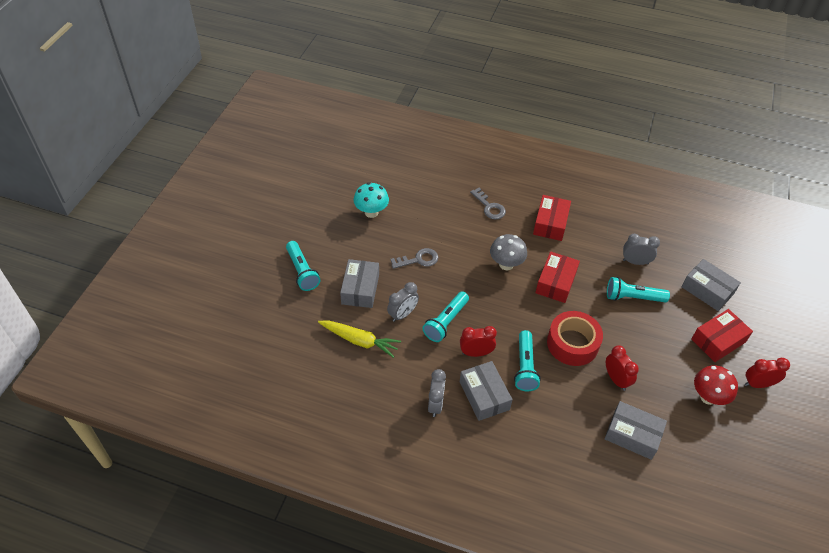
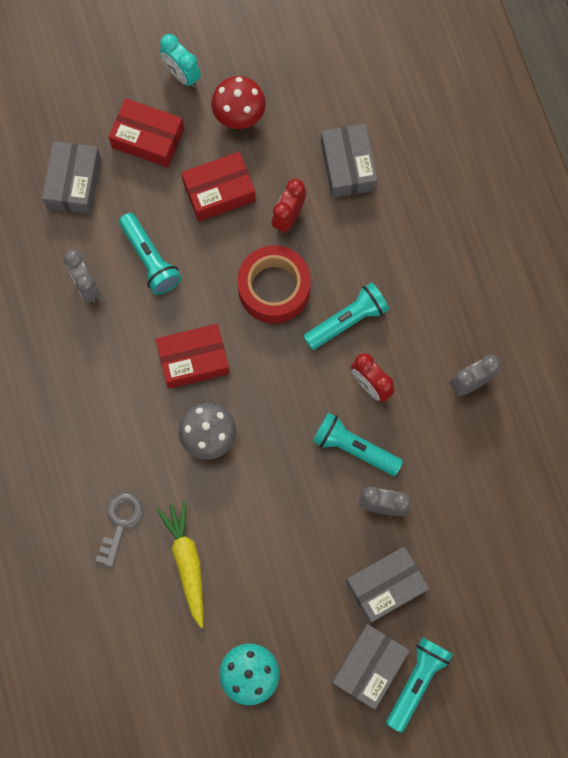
camera: 125 degrees left, 25 degrees up
yellow carrot [318,320,401,358] -> yellow carrot moved to [156,501,203,628]
grey key [390,248,438,269] -> none
turquoise flashlight [422,291,469,342] -> turquoise flashlight turned 150 degrees counterclockwise [313,412,403,476]
grey box [460,361,513,421] -> grey box moved to [332,624,410,710]
red box [533,195,571,241] -> red box moved to [181,152,256,221]
red clock [745,358,790,388] -> turquoise clock [160,34,201,87]

